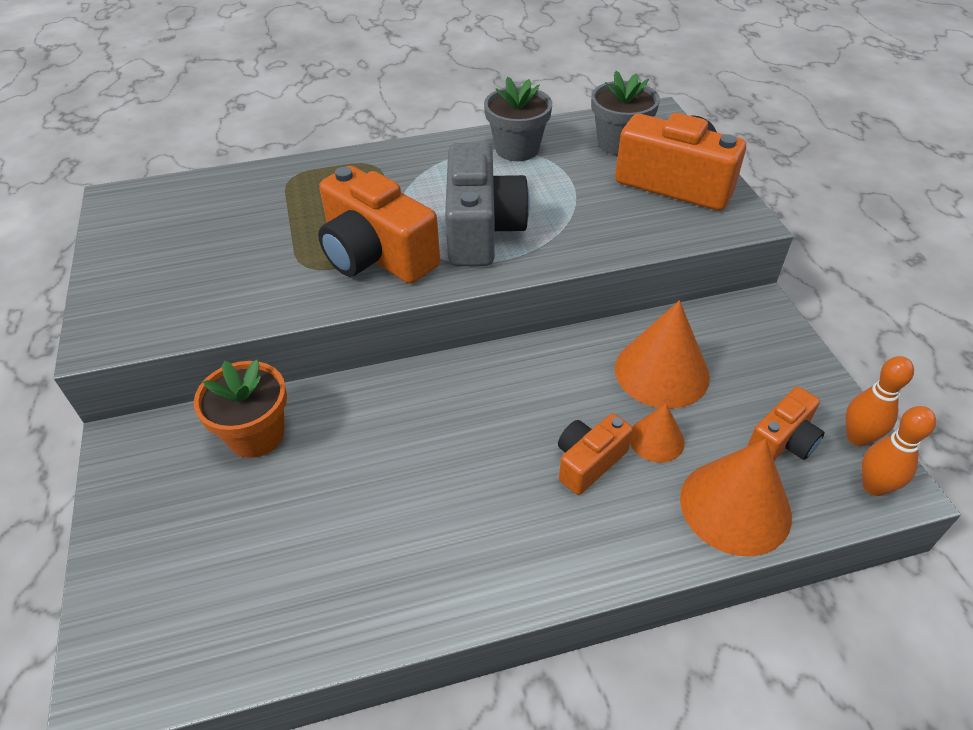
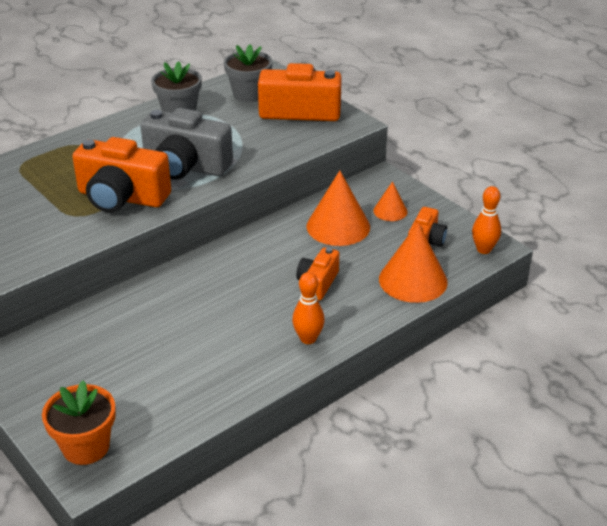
camera: 25 degrees left, 10 degrees down
orange flower pot [194,360,287,458] -> orange flower pot moved to [42,381,116,465]
grey camera [445,142,530,266] -> grey camera turned 135 degrees clockwise [141,108,233,180]
orange cone [630,404,685,463] -> orange cone moved to [373,181,407,221]
orange bowling pin [845,356,914,446] -> orange bowling pin moved to [292,272,325,344]

